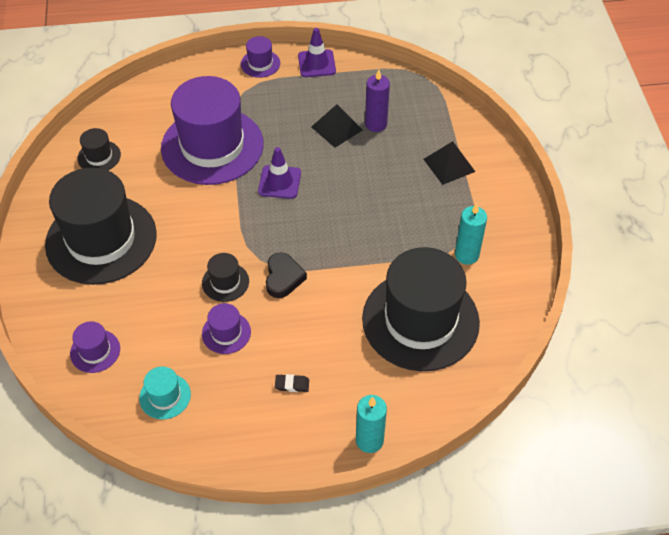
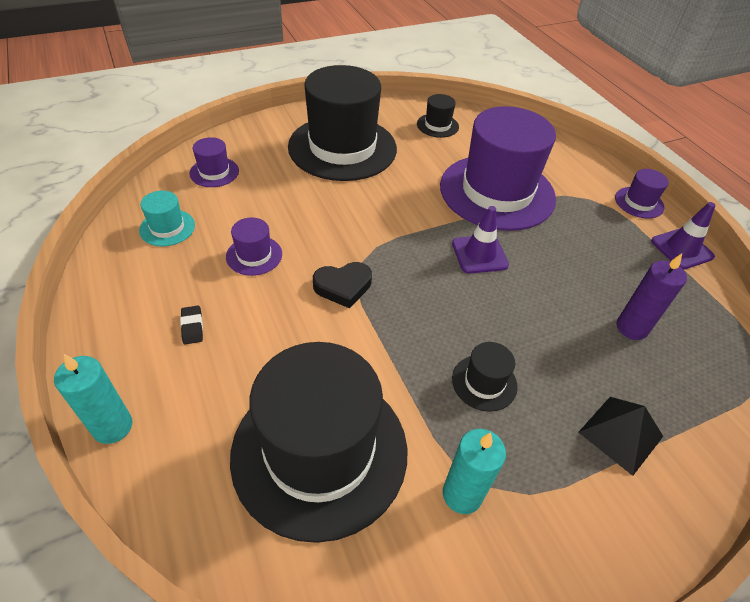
camera: 70 degrees right, 5 degrees down
black hat [202,253,249,302] -> black hat moved to [452,342,518,412]
black pyramid [312,104,363,148] -> none

